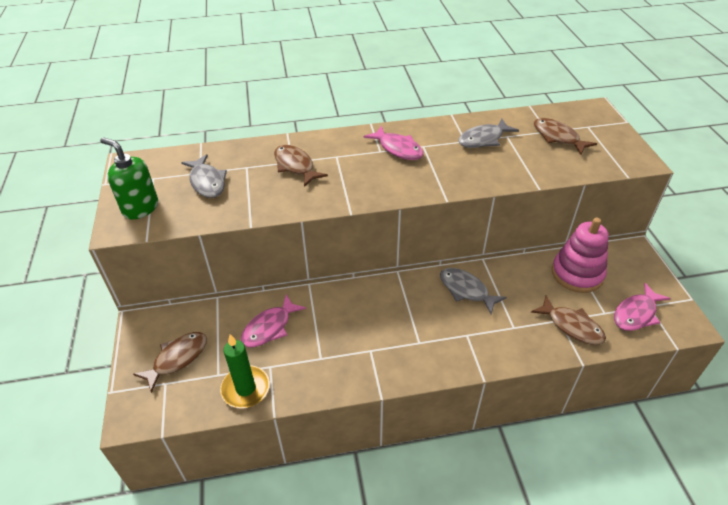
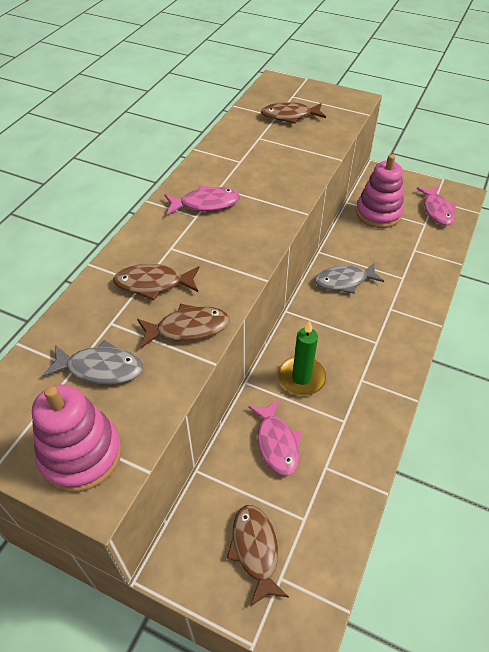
camera: 55 degrees left, 5 degrees up
green soap dispenser [100,137,158,220] -> pink stacking toy [32,384,122,492]
green candle [220,334,270,408] -> green candle moved to [278,320,326,396]
grey fish [458,119,519,148] -> none
brown fish [531,296,606,345] -> brown fish moved to [137,304,230,348]

